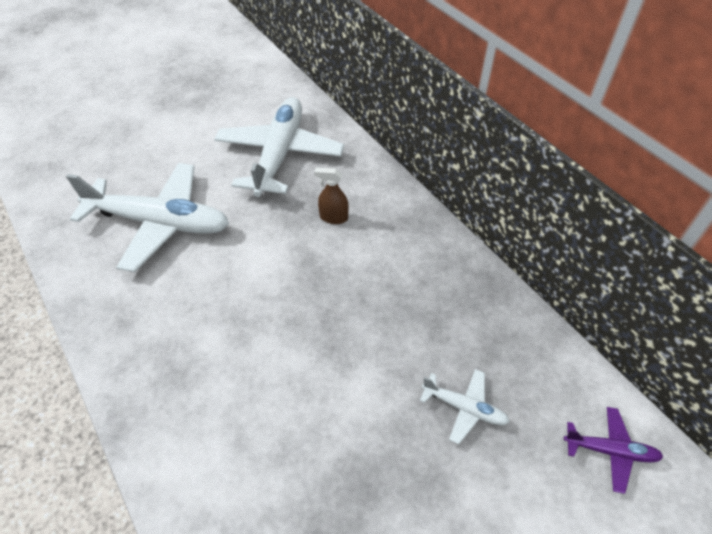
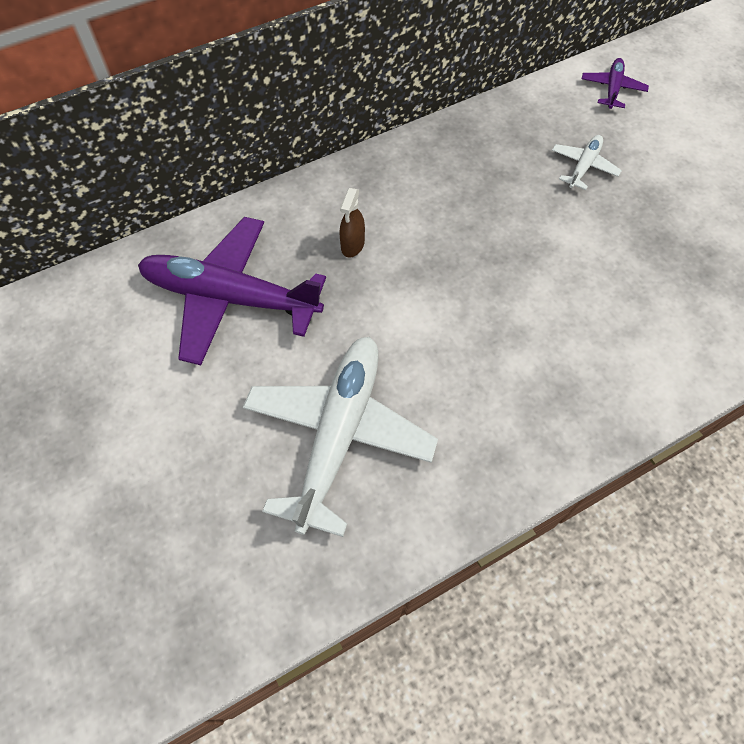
camera: 85 degrees left, 10 degrees up
white plane [214,97,344,197] -> purple plane [138,217,326,365]

